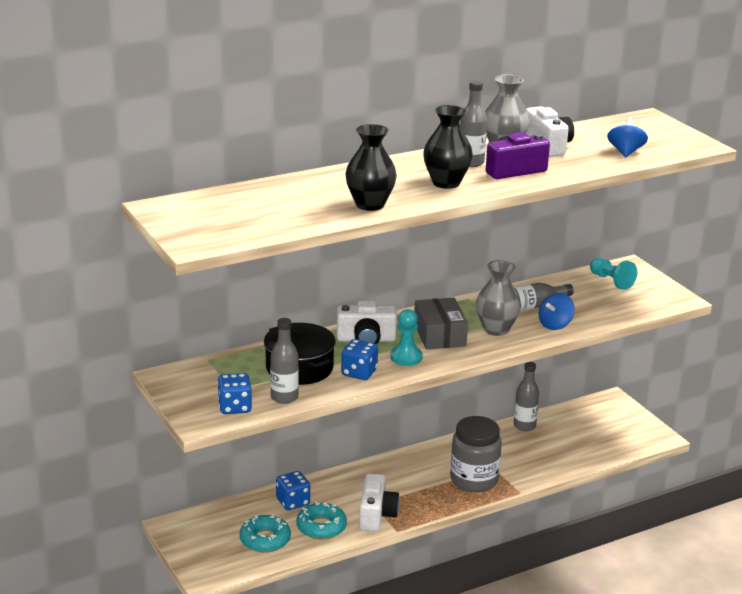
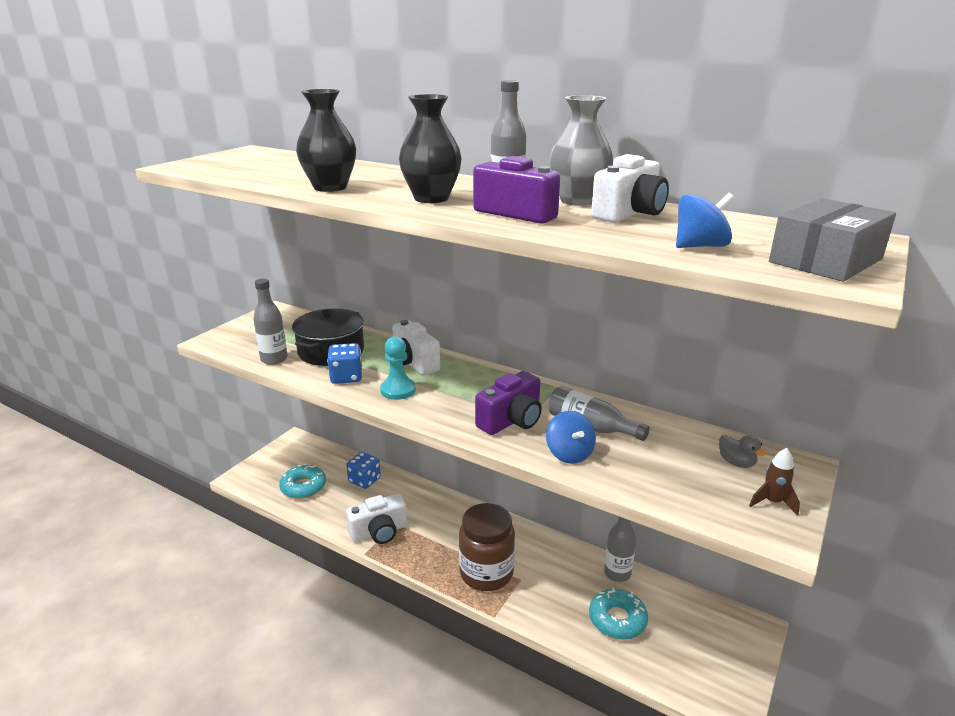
camera: 60 degrees right, 0 degrees up
blue dice [217,373,252,414] -> none
turquoise donut [296,502,347,539] -> turquoise donut moved to [589,588,648,640]
grey box [414,298,468,350] -> grey box moved to [769,198,896,282]
grey jar [450,416,502,492] -> brown jar [459,503,515,591]
grey vase [476,260,521,336] -> purple camera [475,371,542,435]
blue spinning top [539,293,575,330] -> blue spinning top turned 120 degrees counterclockwise [546,411,596,464]
turquoise pawn [590,258,637,290] -> grey duck [719,435,766,468]
none -> brown rocket [749,448,800,516]

